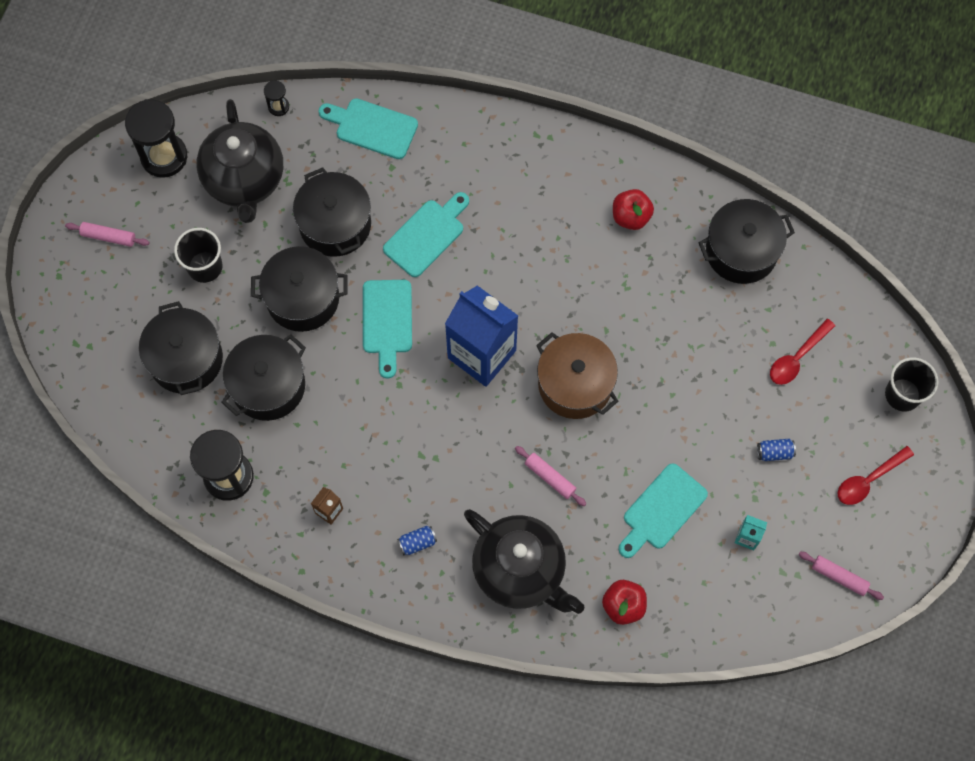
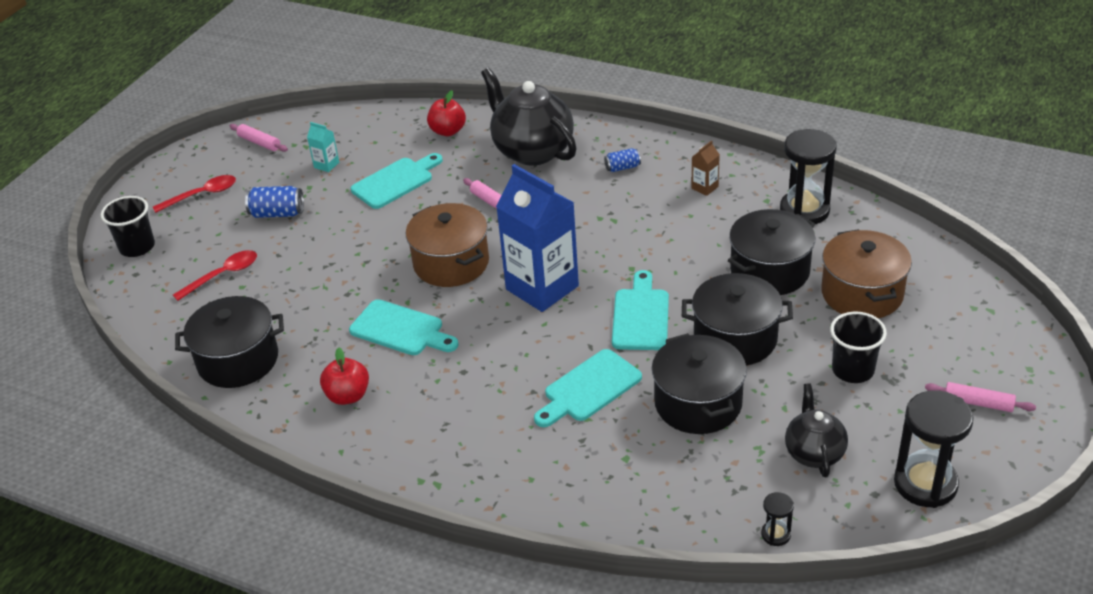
camera: 170 degrees left, 30 degrees down
black pot [139,301,223,395] -> brown pot [821,229,912,318]
black teapot [197,99,283,223] -> black teapot [785,383,848,477], size x0.56
turquoise cutting board [319,98,418,159] -> turquoise cutting board moved to [349,299,459,355]
blue can [757,439,796,461] -> blue can [245,186,304,218], size x1.55

